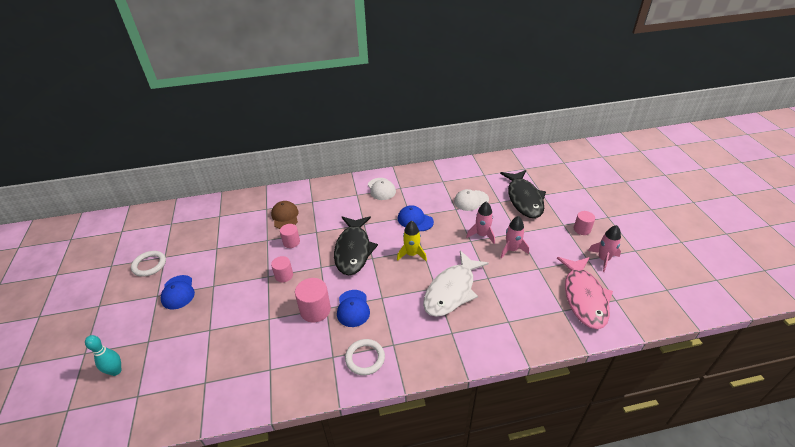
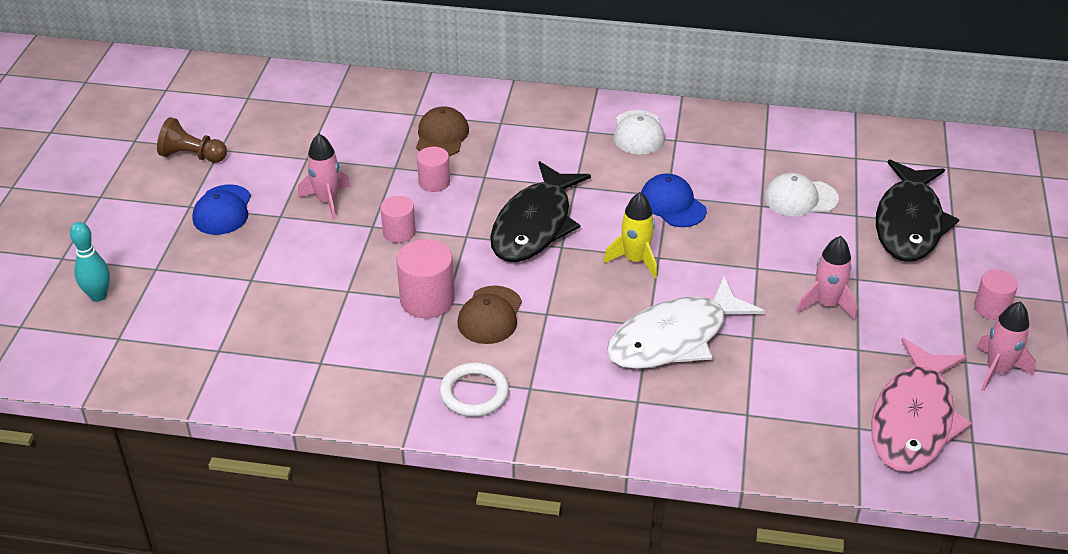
camera: 20 degrees right, 0 degrees up
white ring [131,251,166,277] -> brown pawn [157,117,227,163]
blue cap [337,290,370,327] -> brown cap [457,286,522,344]
pink rocket [466,201,495,244] -> pink rocket moved to [298,134,351,220]

